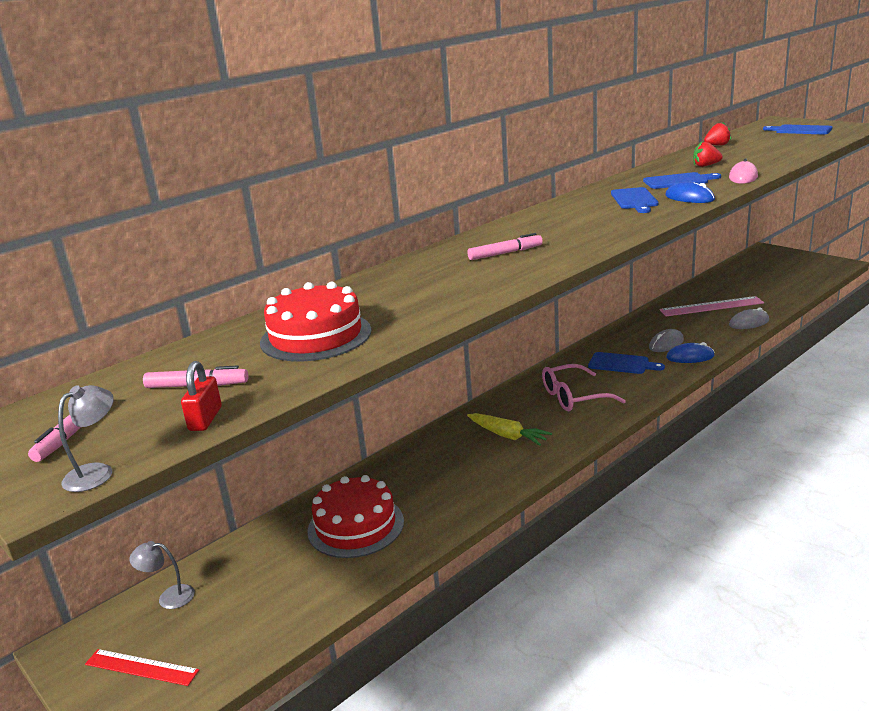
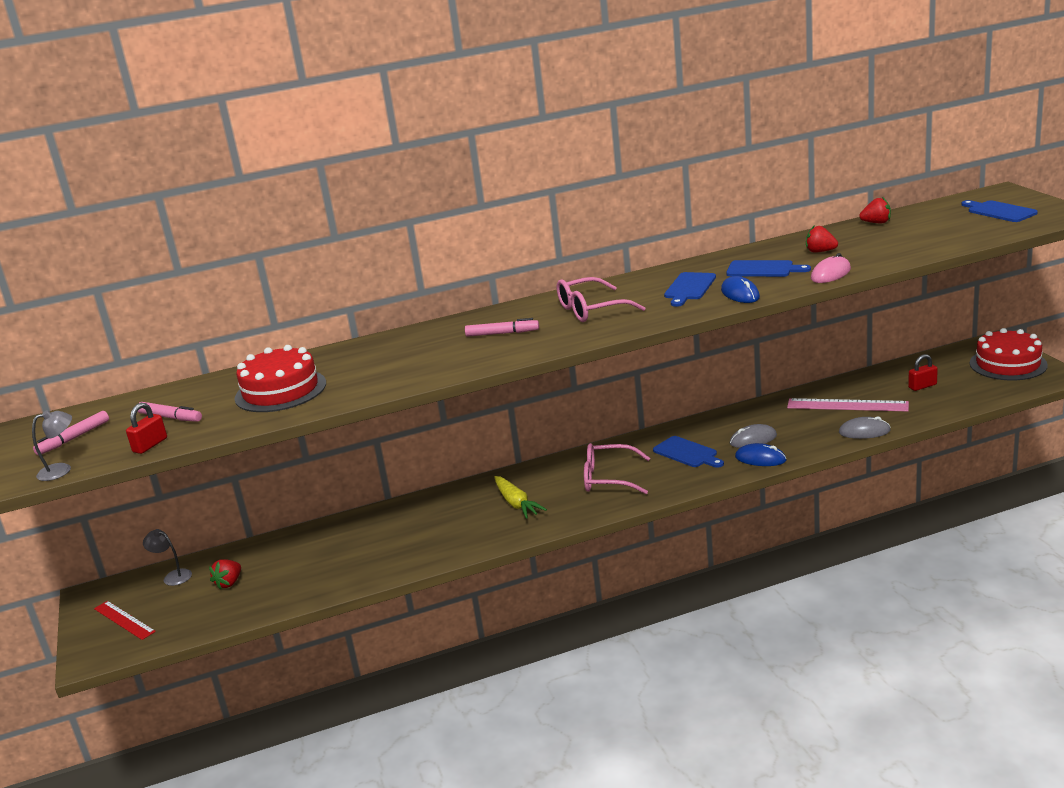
camera: 25 degrees right, 0 degrees up
red cake [307,475,404,558] -> red cake moved to [970,328,1048,381]
none -> red strawberry [209,559,241,590]
none -> pink glasses [556,277,645,322]
none -> red padlock [908,354,938,391]

